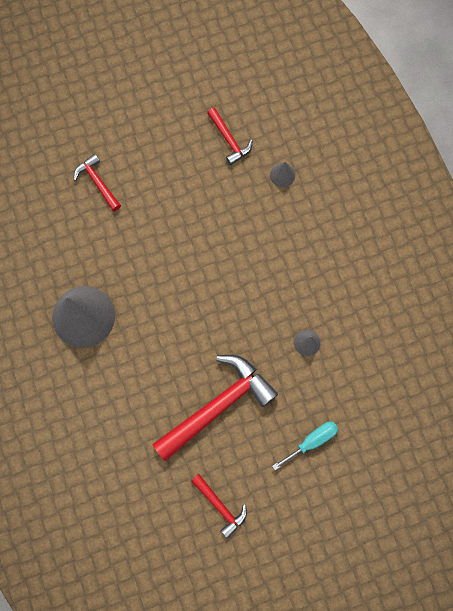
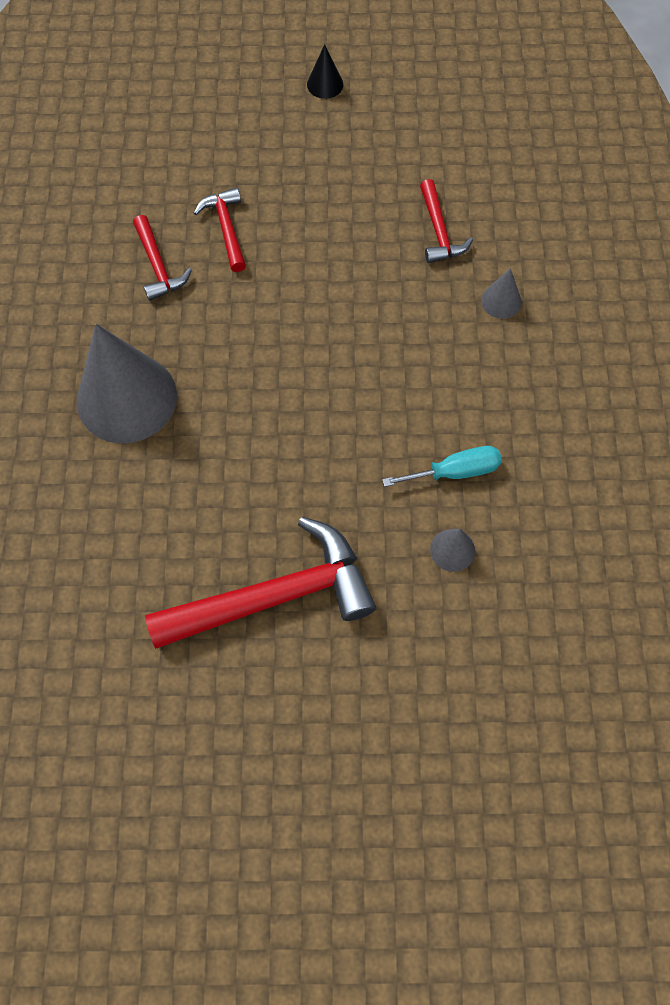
camera: 20 degrees right, 10 degrees down
red hammer [191,474,247,538] -> red hammer moved to [133,215,192,301]
turquoise screwdriver [272,422,338,470] -> turquoise screwdriver moved to [382,446,502,487]
none -> black cone [307,44,343,99]

